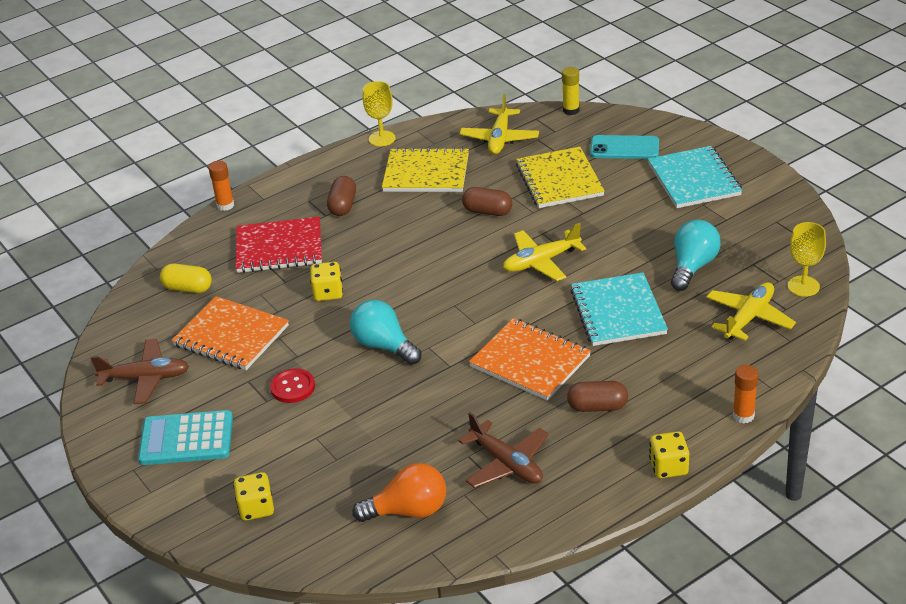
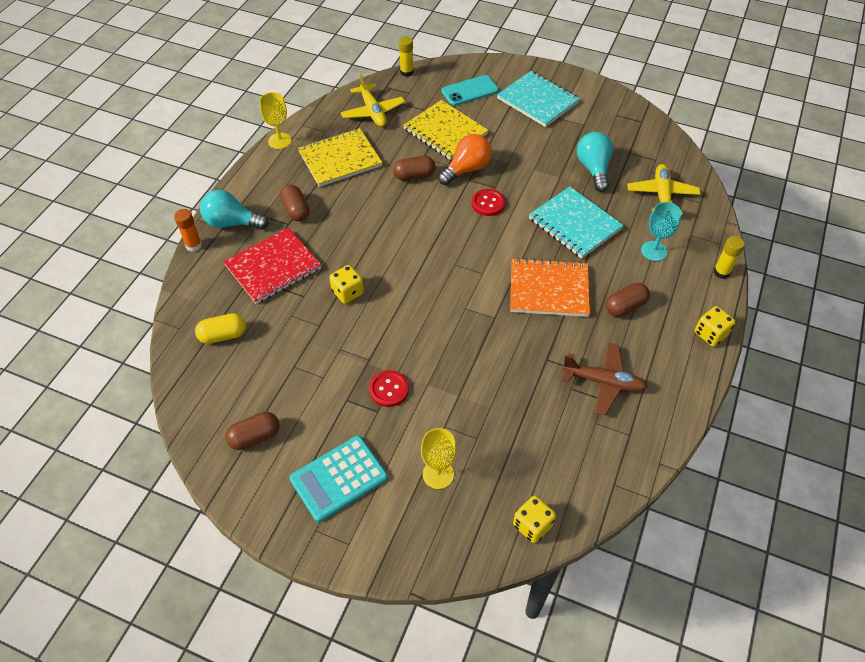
camera: 35 degrees left, 15 degrees up
brown plane [91,339,189,404] -> brown capsule [225,412,279,450]
orange notebook [172,296,289,370] -> none
yellow dice [233,472,274,521] -> yellow dice moved to [513,496,556,543]
turquoise light bulb [350,300,422,365] -> turquoise light bulb moved to [200,190,269,230]
orange light bulb [352,463,446,522] -> orange light bulb moved to [438,134,492,185]
yellow plane [503,223,586,281] -> red button [472,189,505,216]
orange glue stick [733,365,758,423] -> yellow glue stick [714,236,745,279]
yellow goblet [788,222,826,297] -> yellow goblet moved to [421,428,457,489]
none -> turquoise goblet [641,202,681,261]

